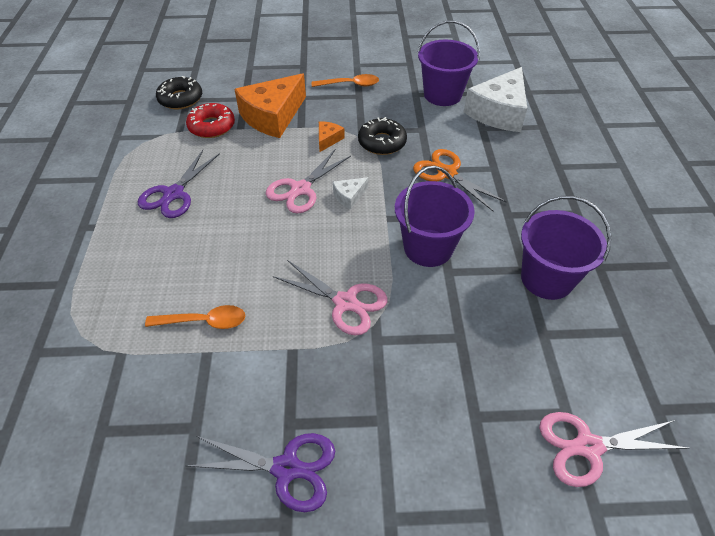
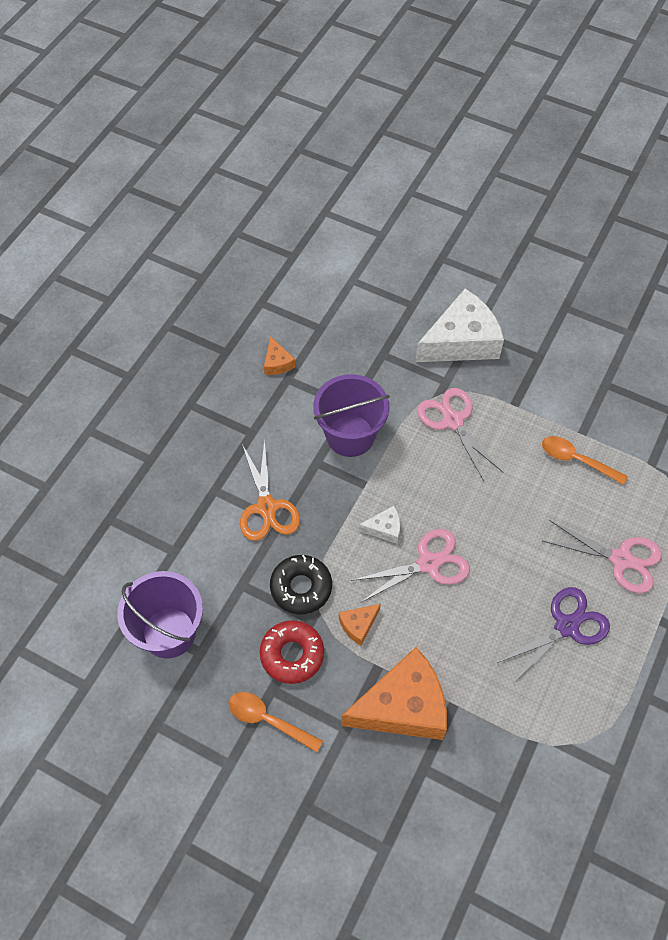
camera: 150 degrees left, 10 degrees up
black donut [156,76,202,109] -> none
red donut [186,103,235,138] -> red donut moved to [260,620,324,684]
purple scissors [188,433,335,512] -> none
white cheese [464,67,527,132] -> white cheese moved to [415,289,504,362]
purple bucket [521,196,611,300] -> orange cheese [264,336,295,375]
pink scissors [539,412,690,487] -> pink scissors moved to [543,520,662,593]

